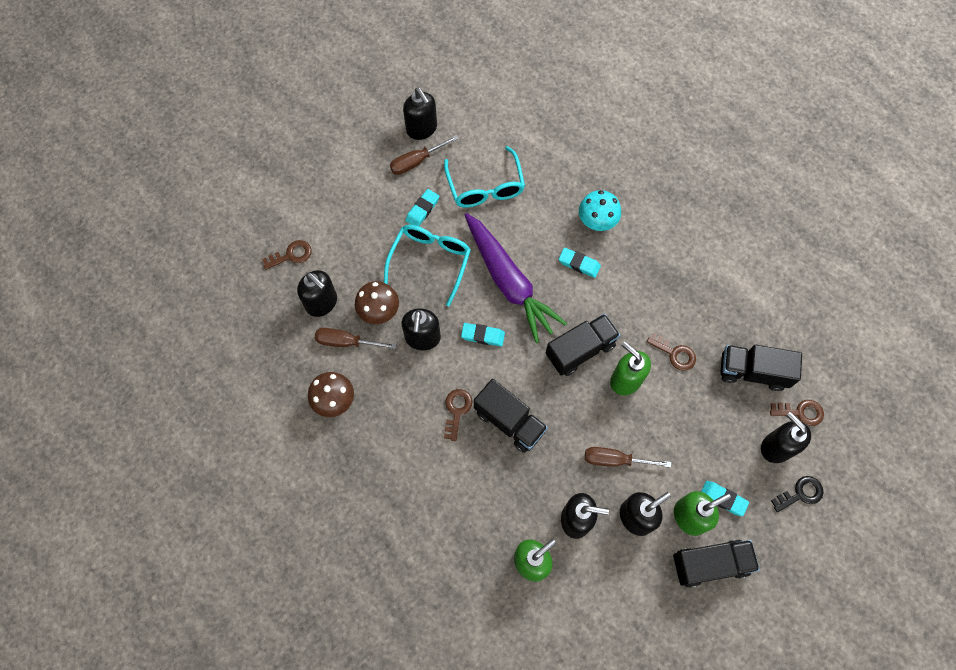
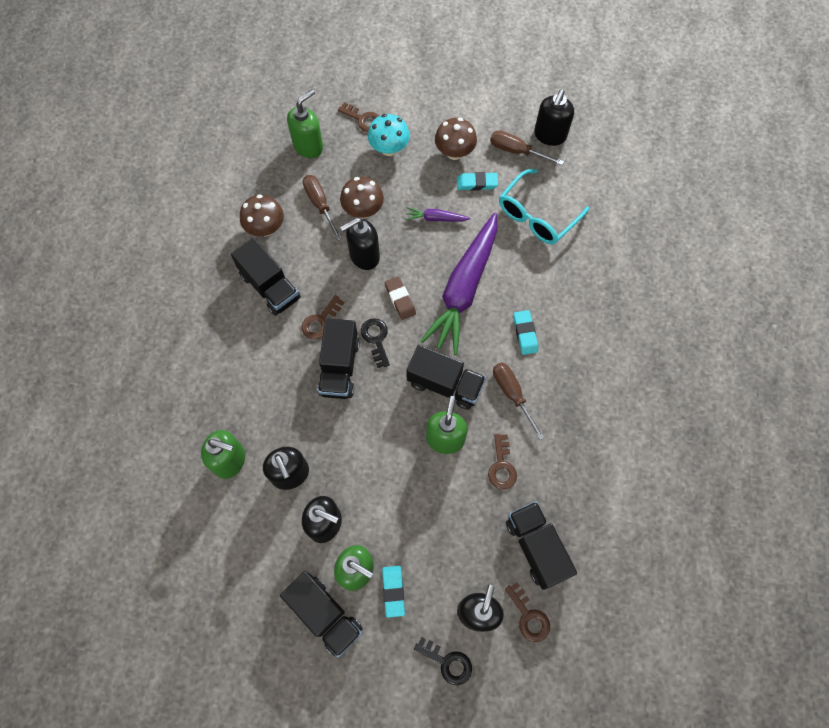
camera: 55 degrees right, 0 degrees up
black soap dispenser [297,270,337,317] -> none
turquoise glasses [384,225,471,306] -> purple carrot [405,207,470,222]
brown key [444,389,473,441] -> brown key turned 150 degrees clockwise [302,295,344,339]
turquoise eraser [461,323,505,347] -> brown eraser [385,276,416,320]
turquoise mushroom [579,190,621,231] -> turquoise mushroom moved to [368,114,410,156]
brown screwdriver [585,447,671,468] -> brown screwdriver moved to [493,363,545,440]
none -> black truck [231,238,301,316]
none -> green soap dispenser [287,89,323,158]
none -> black key [361,318,390,368]
none -> brown mushroom [435,118,477,160]

